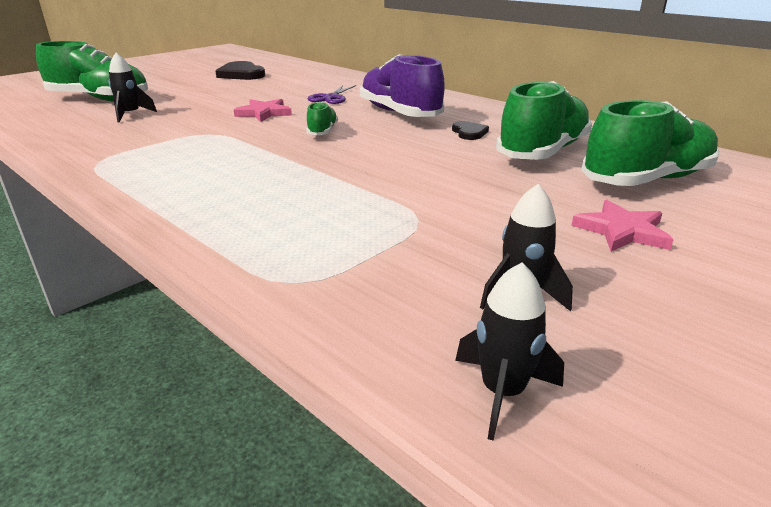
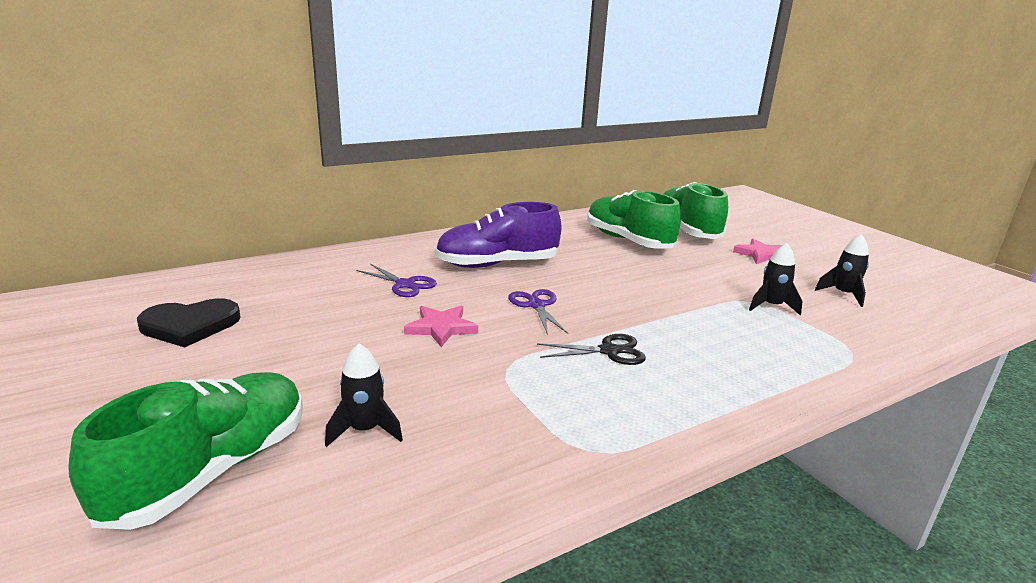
camera: 75 degrees left, 5 degrees down
green shoe [306,102,338,135] -> purple scissors [508,289,568,335]
black heart [452,121,489,140] -> none
black rocket [455,262,564,441] -> black rocket moved to [749,243,803,316]
none -> black scissors [537,334,646,365]

